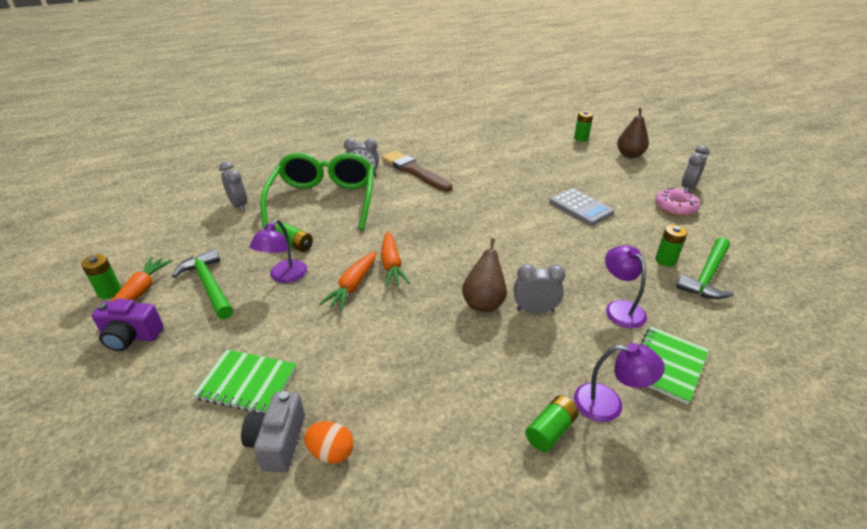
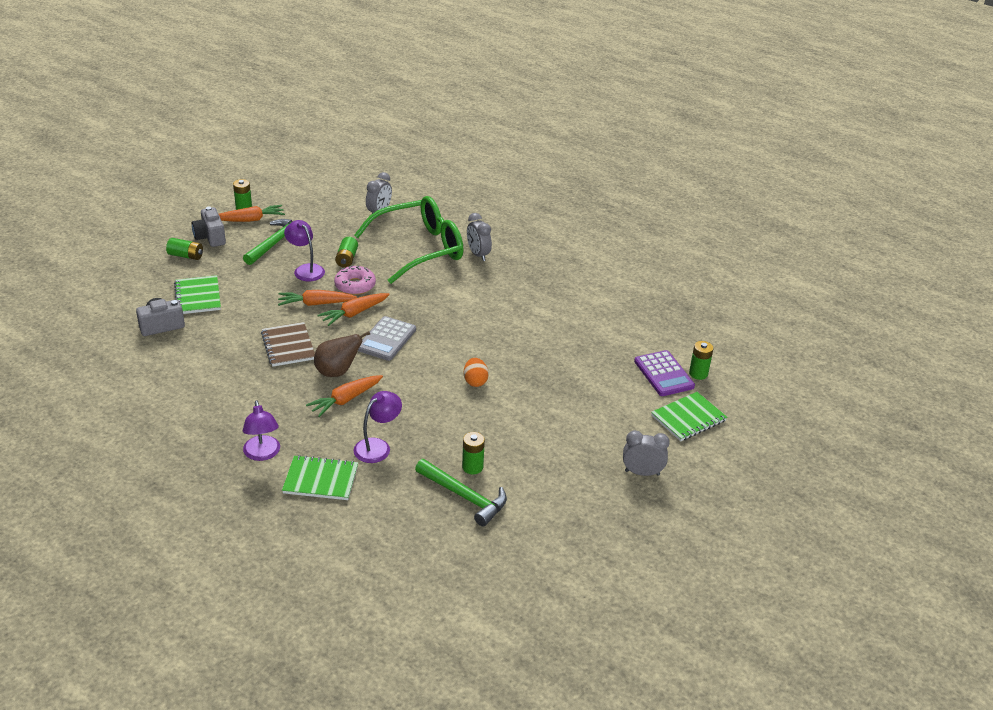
camera: 60 degrees right, 0 degrees up
purple camera [92,299,164,351] -> grey camera [192,207,226,247]
purple lamp [250,219,307,283] -> purple lamp turned 60 degrees clockwise [284,220,325,281]
orange egg [304,421,354,464] -> orange egg moved to [464,358,489,387]
brown brush [382,150,452,192] -> none
grey clock [514,264,566,313] -> orange carrot [306,375,383,417]
green battery [525,395,579,452] -> green battery moved to [166,238,203,260]
grey calculator [549,188,614,226] -> grey calculator moved to [358,316,416,361]
brown pear [617,108,649,158] -> green notebook [651,392,727,441]
pink donut [655,188,700,216] -> pink donut moved to [334,266,376,295]
green hammer [676,237,734,299] -> green hammer turned 150 degrees counterclockwise [415,459,507,527]
none -> brown notebook [261,322,315,367]
none -> purple calculator [634,350,695,396]

